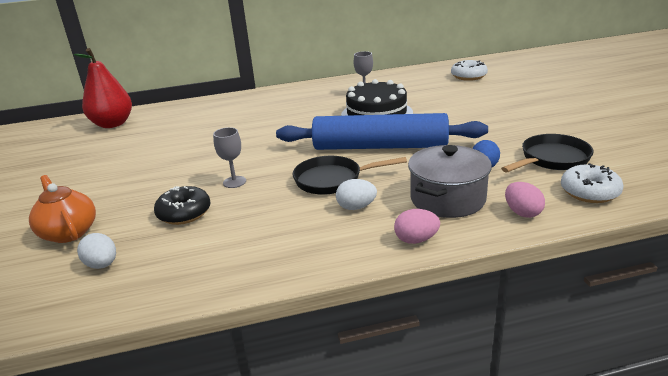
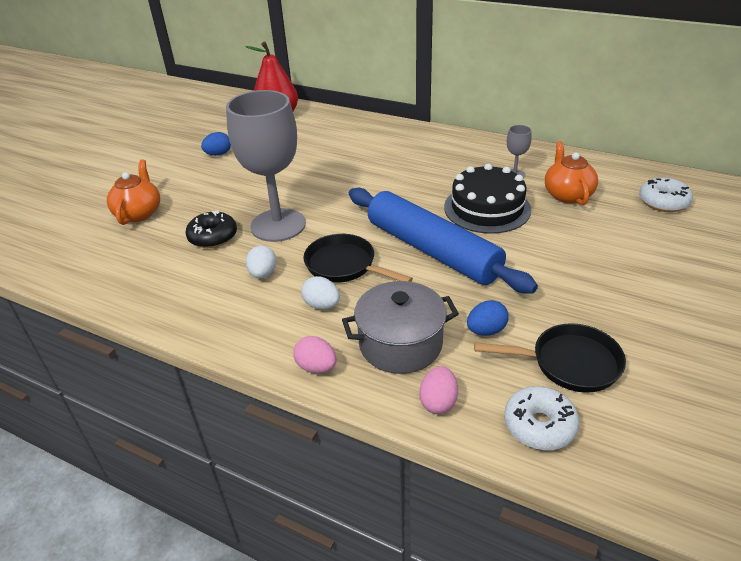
camera: 40 degrees right, 10 degrees up
white egg [77,233,116,269] -> white egg moved to [246,245,276,279]
grey goblet [213,127,246,188] -> grey goblet [226,90,306,242], size x2.41
none -> blue egg [201,132,231,156]
none -> orange teapot [545,141,598,205]

